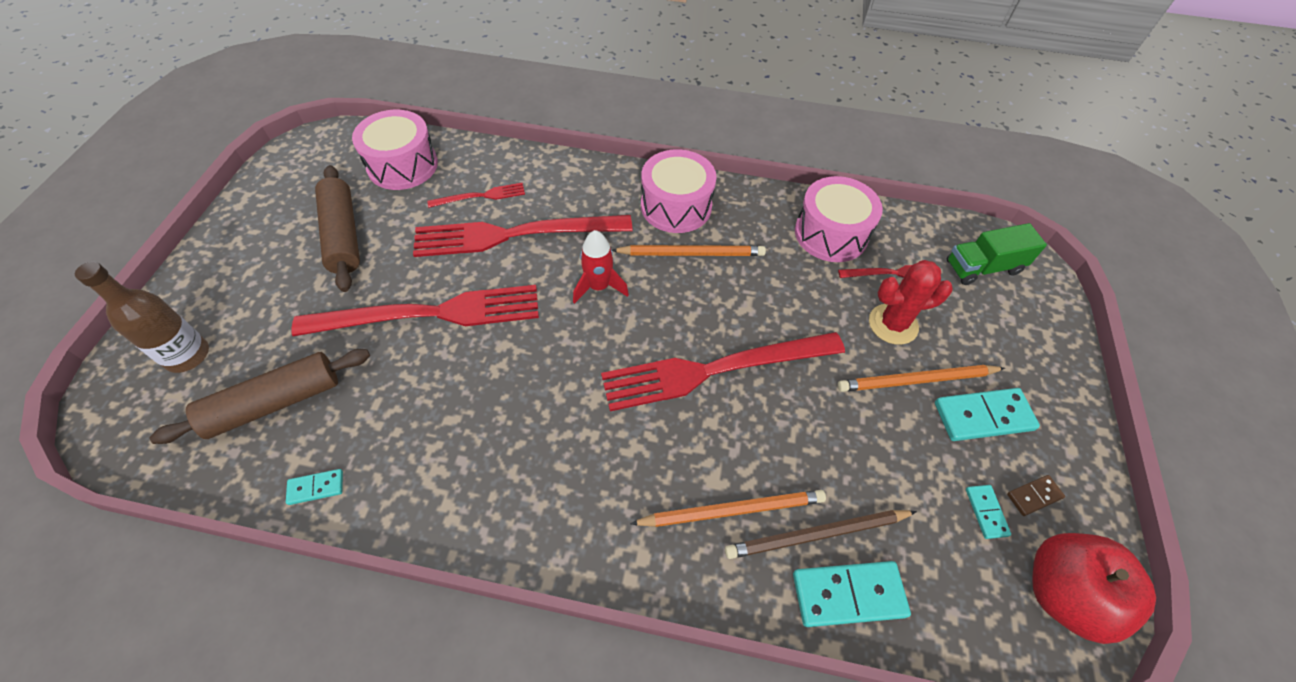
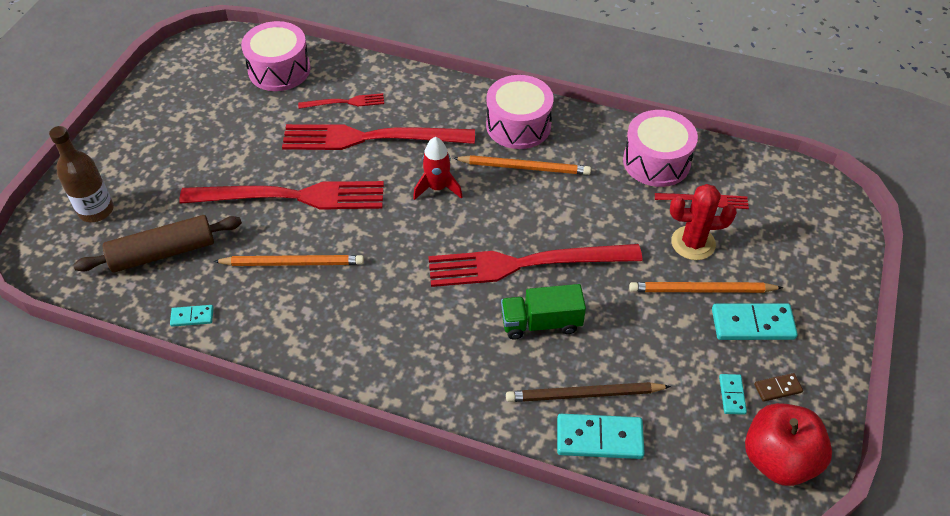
camera: 10 degrees right, 5 degrees down
brown rolling pin [315,165,360,292] -> none
orange pencil [630,490,826,527] -> orange pencil moved to [213,255,364,266]
green truck [946,223,1047,285] -> green truck moved to [501,284,586,340]

